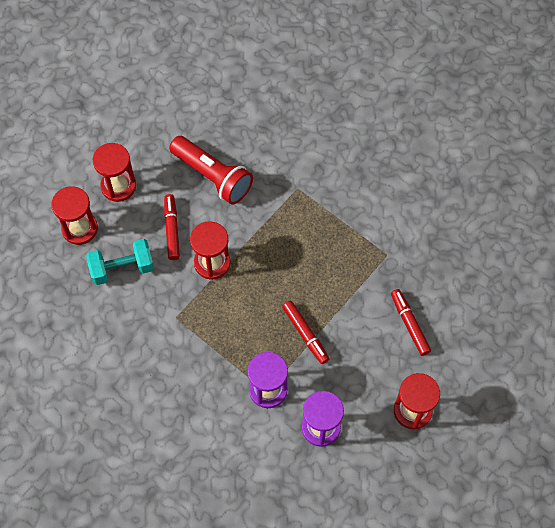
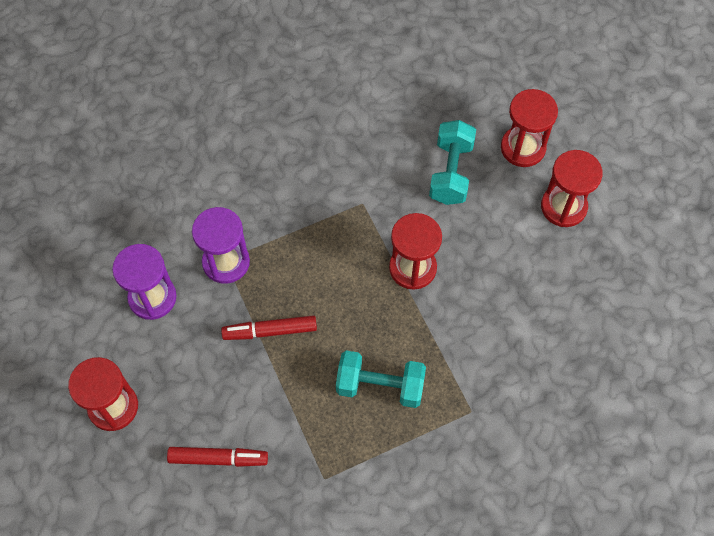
camera: 115 degrees right, 0 degrees up
red marker [164,194,180,260] -> none
red flashlight [169,136,253,205] -> none
none -> turquoise dumbbell [336,351,426,408]

